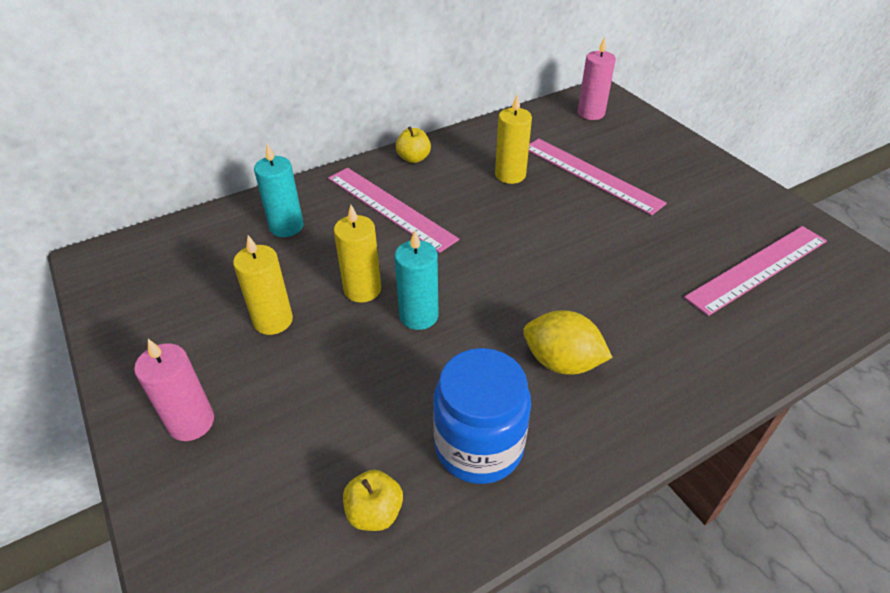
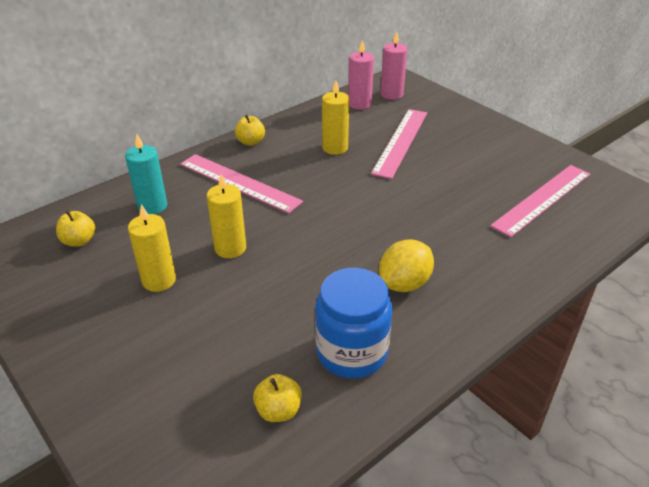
camera: 10 degrees left, 5 degrees down
pink candle [134,339,214,441] -> pink candle moved to [348,40,374,110]
turquoise candle [394,230,439,330] -> none
yellow lemon [523,310,613,375] -> yellow lemon turned 60 degrees counterclockwise [379,239,434,292]
pink ruler [529,139,667,215] -> pink ruler turned 75 degrees clockwise [371,109,427,179]
none -> yellow apple [56,210,95,247]

